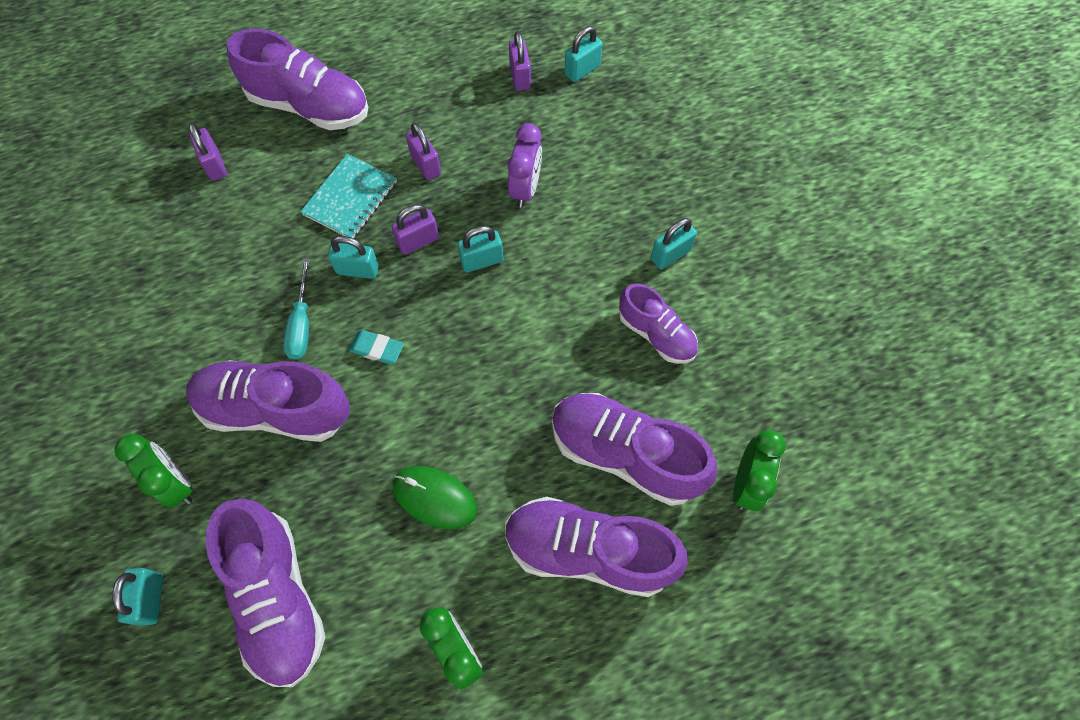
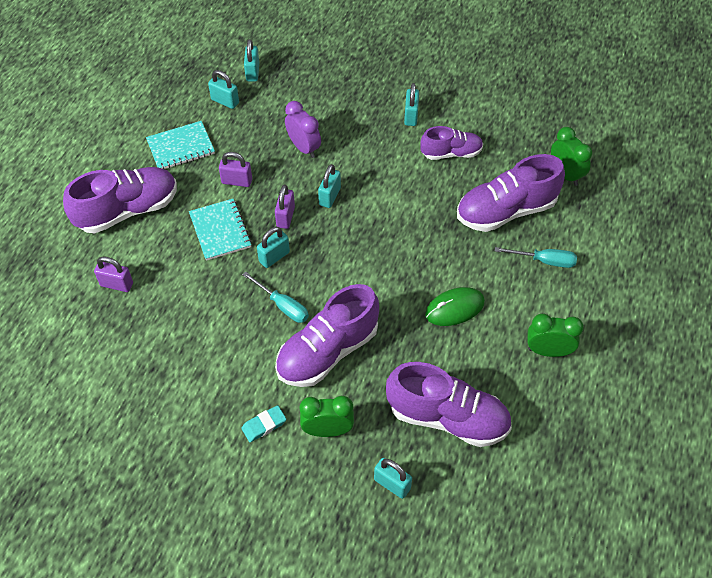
camera: 50 degrees left, 10 degrees down
turquoise eraser [349,330,404,364] -> turquoise eraser moved to [241,405,286,442]
purple shoe [505,497,688,597] -> turquoise screwdriver [495,247,577,268]
purple padlock [509,31,531,91] -> turquoise padlock [208,70,239,109]
none -> turquoise notebook [146,121,215,169]

